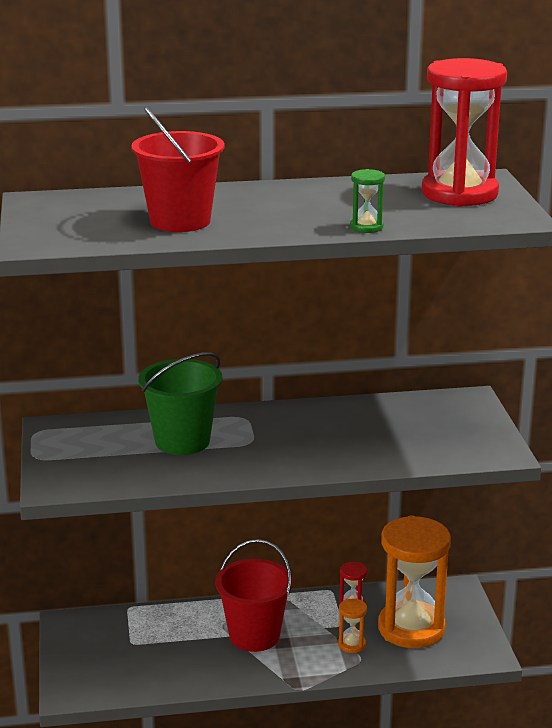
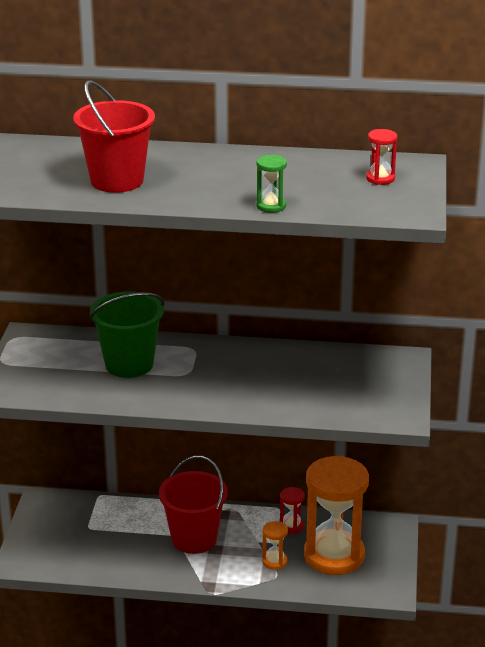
camera: 15 degrees right, 5 degrees up
red hourglass [422,58,507,207] -> red hourglass [366,129,397,185], size x0.41

